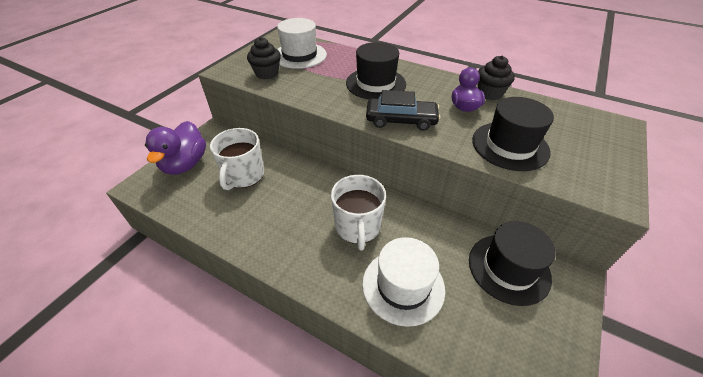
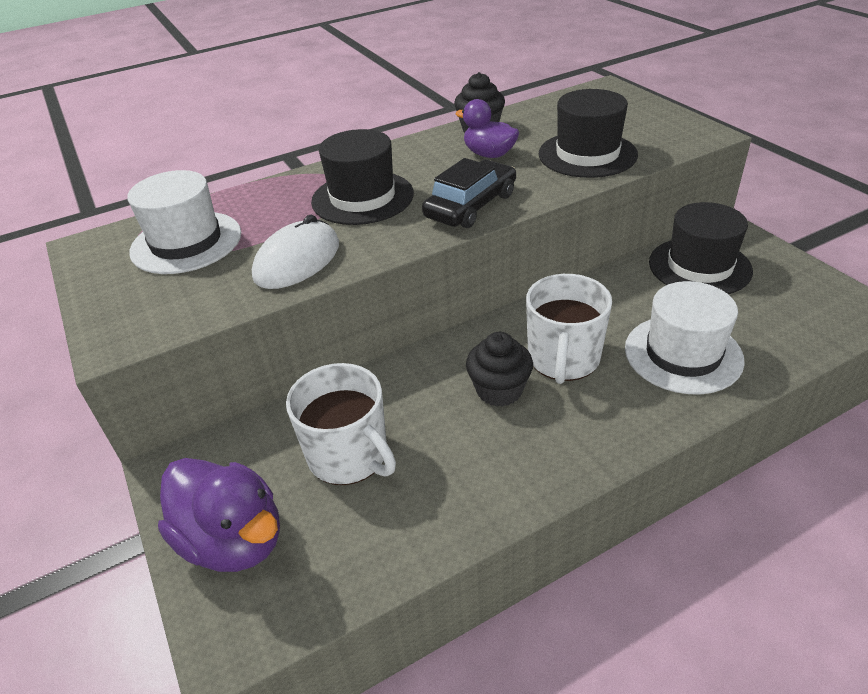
camera: 55 degrees left, 5 degrees down
black cupcake [247,37,281,79] -> black cupcake moved to [466,332,533,407]
white mug [331,175,386,250] -> white mug turned 75 degrees clockwise [526,274,612,384]
none -> white mouse [252,215,339,289]

